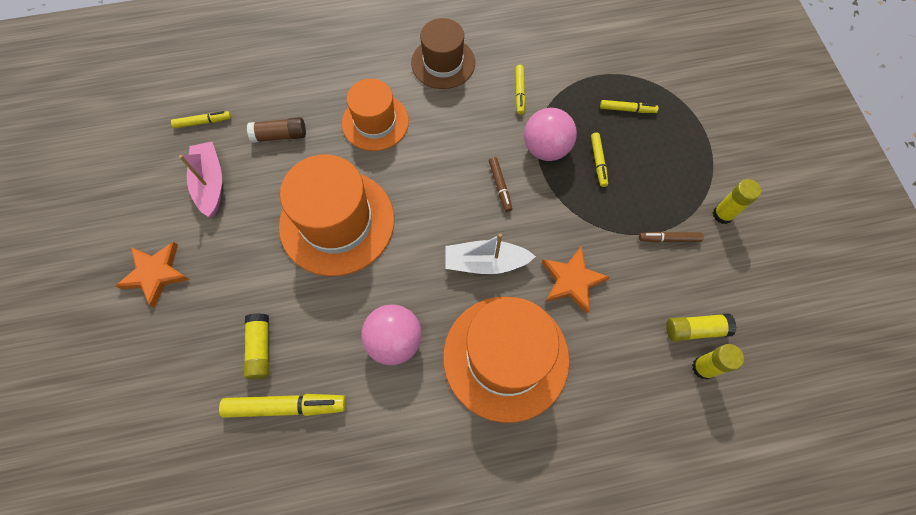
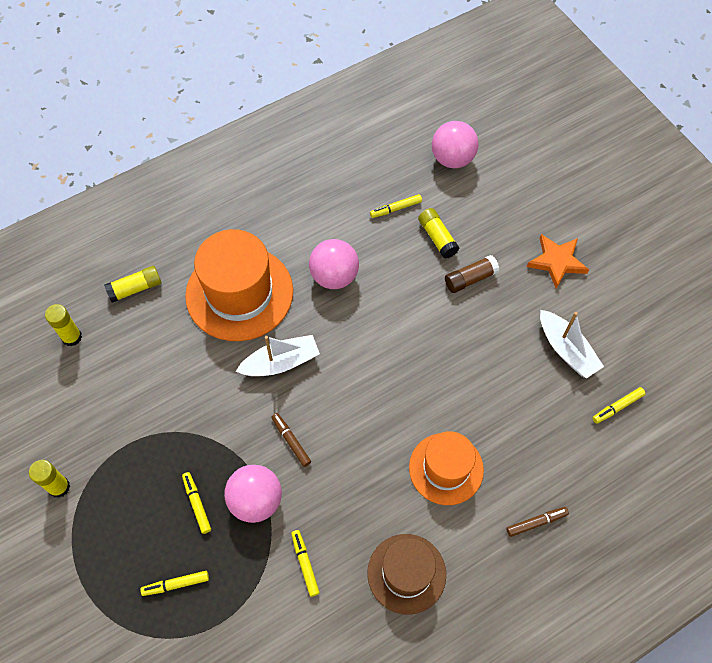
camera: 160 degrees right, 5 degrees down
pink boat [179,142,222,217] -> white boat [540,310,604,379]
yellow marker [219,394,346,418] -> yellow marker [370,194,422,218], size x0.57
brown glue stick [247,117,306,143] -> brown glue stick moved to [445,255,499,293]
orange hat [279,154,394,276] -> none
orange star [542,247,610,313] -> none
brown marker [639,232,704,242] -> brown marker moved to [506,507,569,537]
yellow glue stick [666,313,737,342] -> yellow glue stick moved to [104,266,162,303]
none -> pink ball [432,121,479,169]

